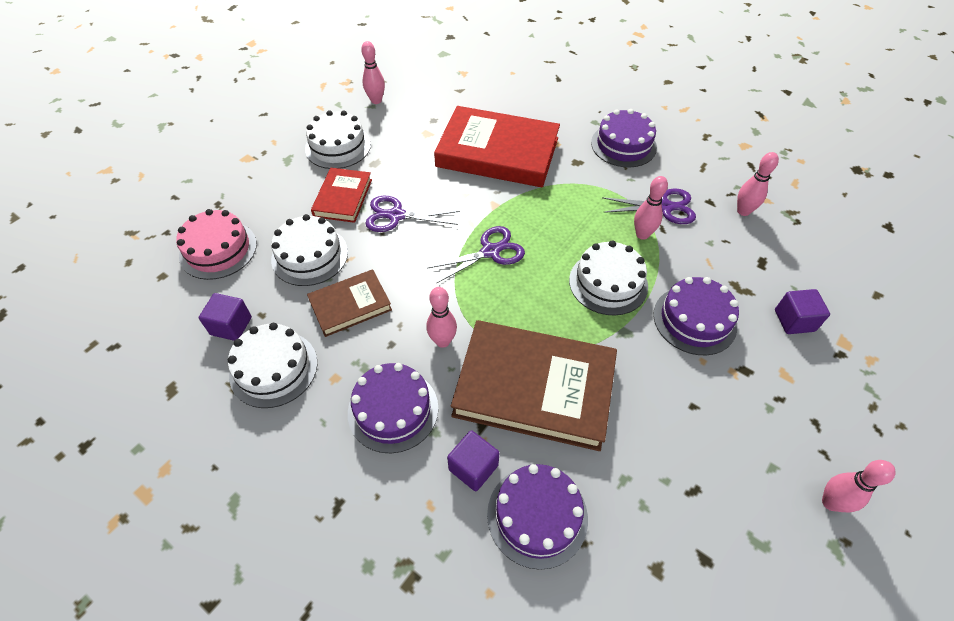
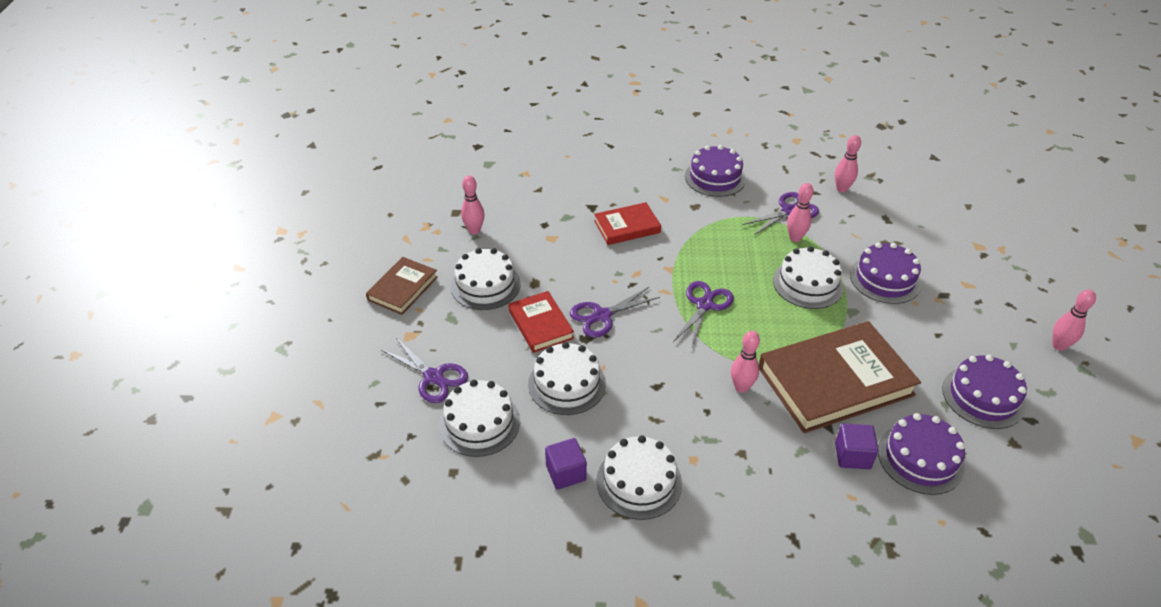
camera: 35 degrees left, 10 degrees down
pink cake [176,209,257,280] -> white cake [439,380,520,457]
brown book [307,269,392,337] -> brown book moved to [366,257,438,315]
purple cake [348,363,438,453] -> purple cake moved to [942,355,1027,429]
red book [434,106,560,187] -> red book [594,202,661,245], size x0.53
purple cube [775,289,830,334] -> none
none -> purple scissors [381,338,468,403]

